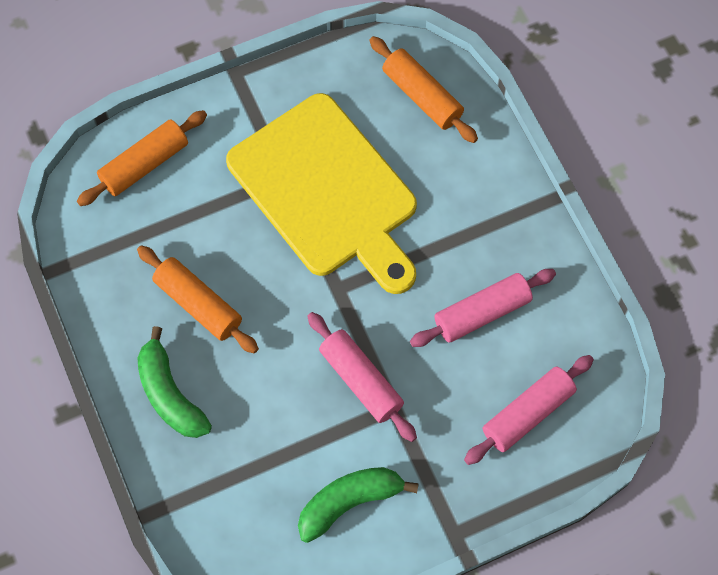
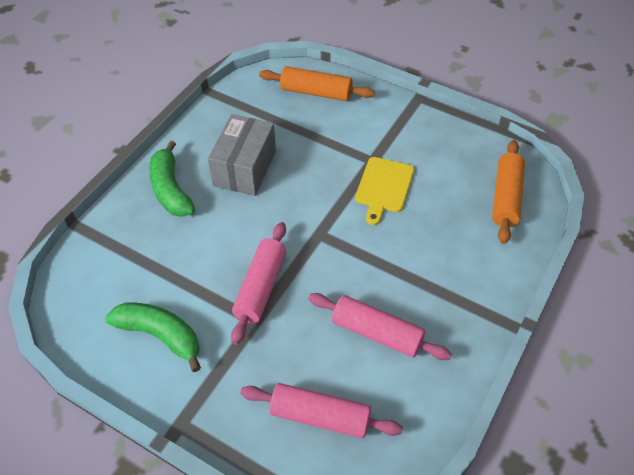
camera: 55 degrees right, 15 degrees down
orange rolling pin [137,245,259,354] -> grey box [208,114,276,196]
green banana [138,326,212,438] -> green banana turned 45 degrees counterclockwise [149,141,195,217]
yellow cutting board [226,93,417,294] -> yellow cutting board [355,157,414,225], size x0.45

